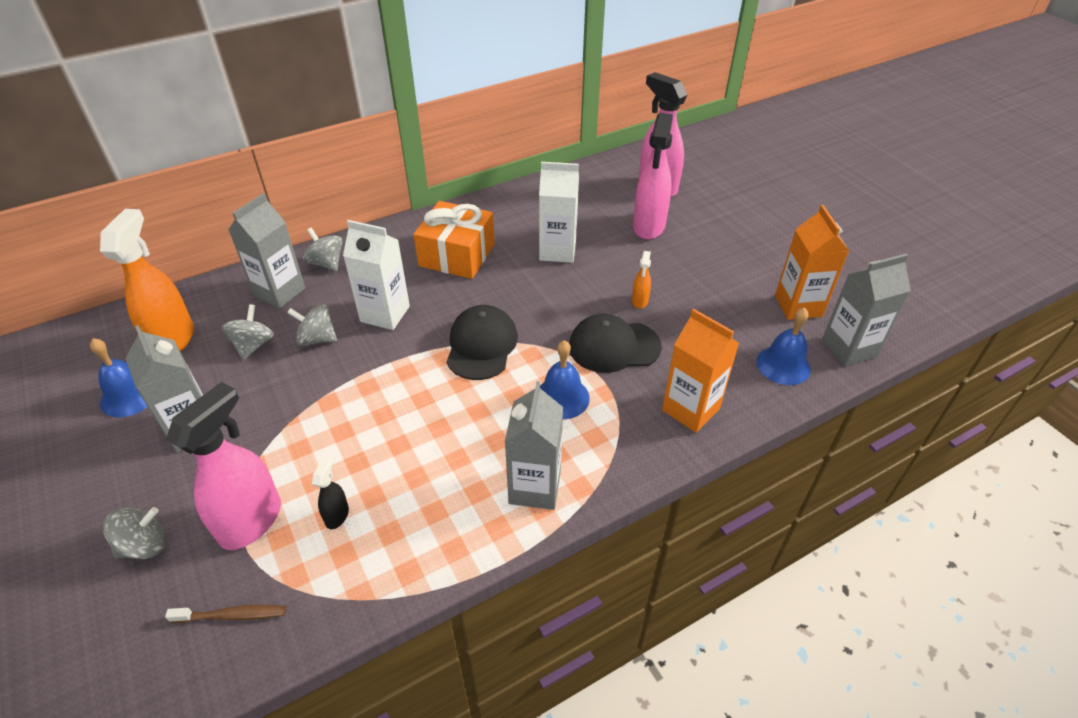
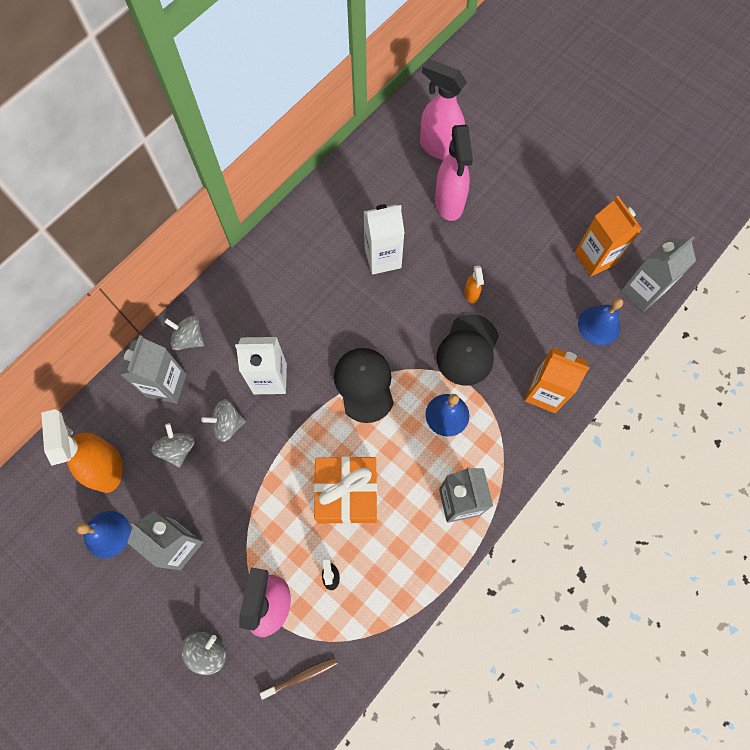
camera: 20 degrees left, 25 degrees up
orange gift [413,201,495,279] -> orange gift moved to [314,456,377,524]
black cap [569,314,662,373] -> black cap turned 45 degrees counterclockwise [436,314,499,386]

